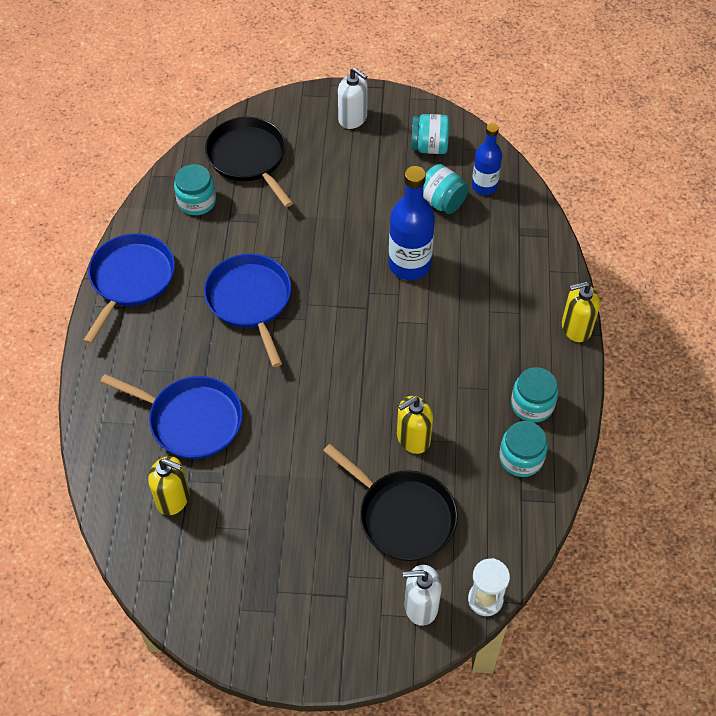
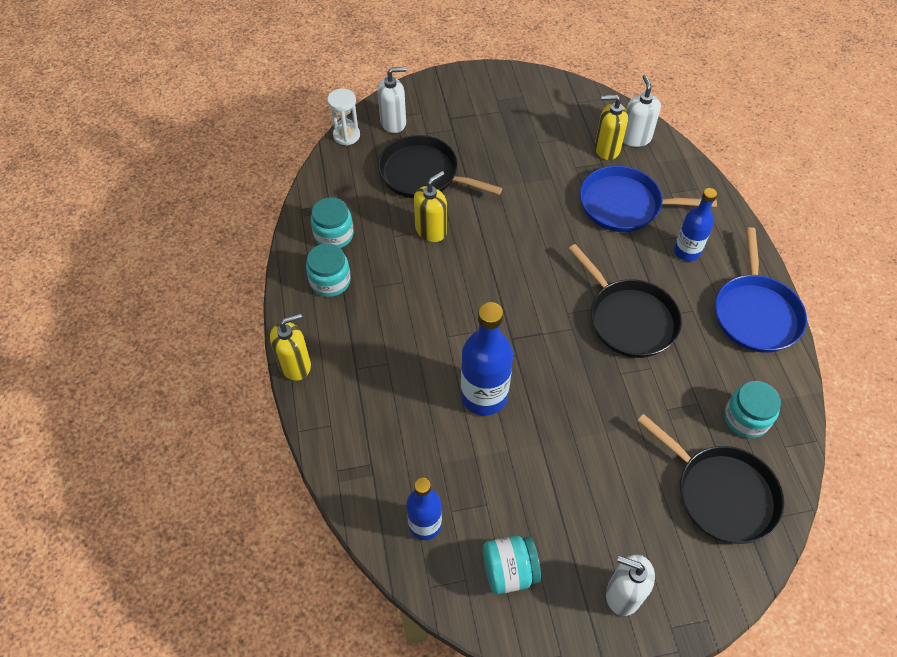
camera: 165 degrees right, 0 degrees up
blue pan [204,254,291,367] -> black pan [568,244,682,358]
turquoise jar [423,164,469,214] -> none
none -> white soap dispenser [623,75,661,147]
none -> blue bottle [674,188,717,261]

